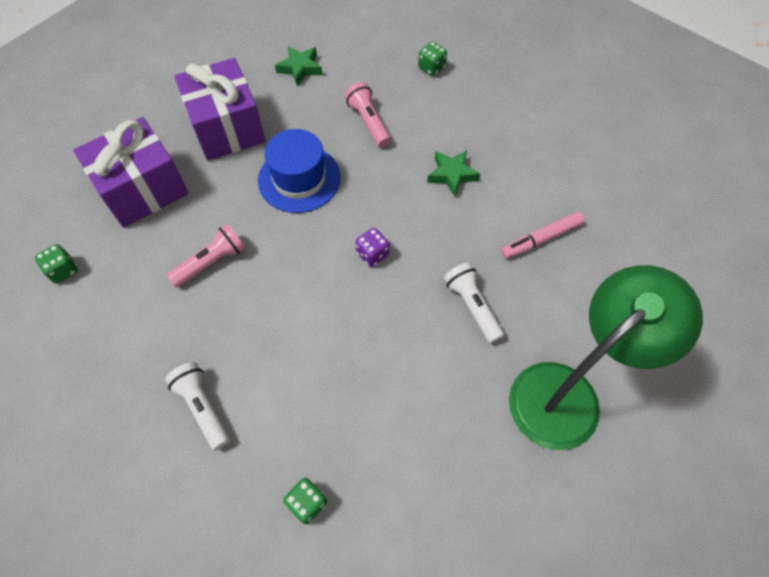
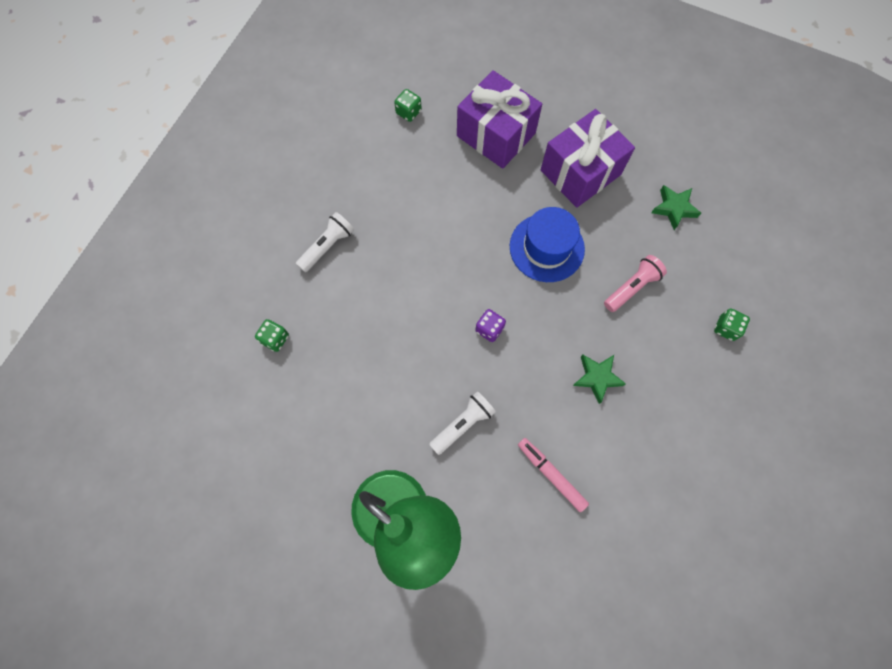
camera: 75 degrees right, 10 degrees up
pink flashlight [167,224,245,287] -> none

